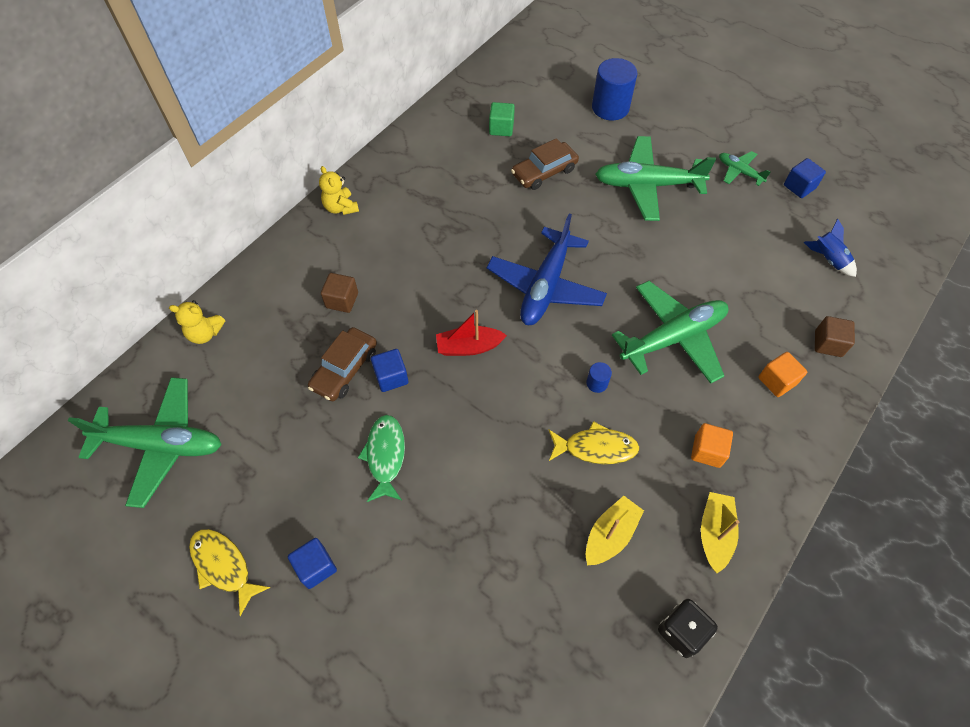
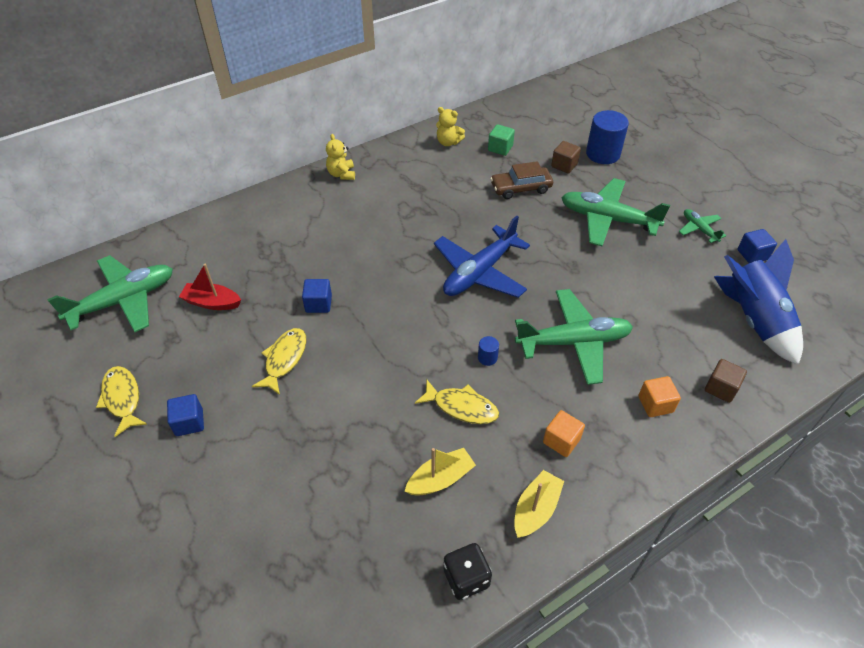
camera: 20 degrees right, 10 degrees down
green plane [68,377,222,508] -> green plane turned 60 degrees counterclockwise [47,255,173,332]
yellow teddy bear [169,300,225,344] -> yellow teddy bear moved to [436,107,465,146]
brown car [308,327,377,401] -> none
brown cube [321,273,358,313] -> brown cube moved to [551,141,581,174]
green fish [358,415,405,502] -> yellow fish [252,328,307,395]
red boat [436,310,507,356] -> red boat moved to [179,264,241,310]
blue rocket [804,219,857,277] -> blue rocket [714,239,803,365], size x2.11

